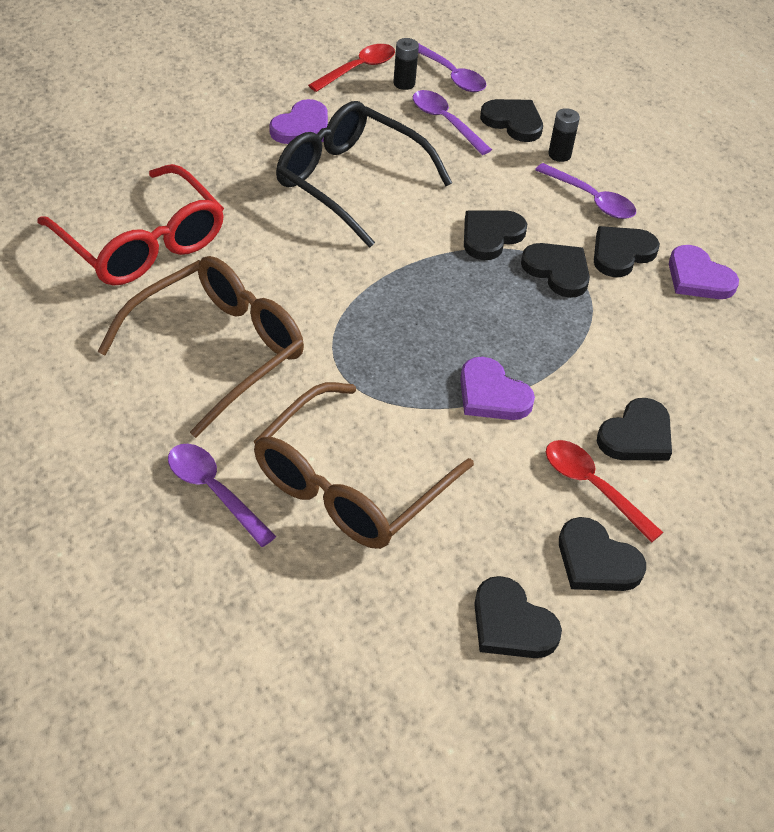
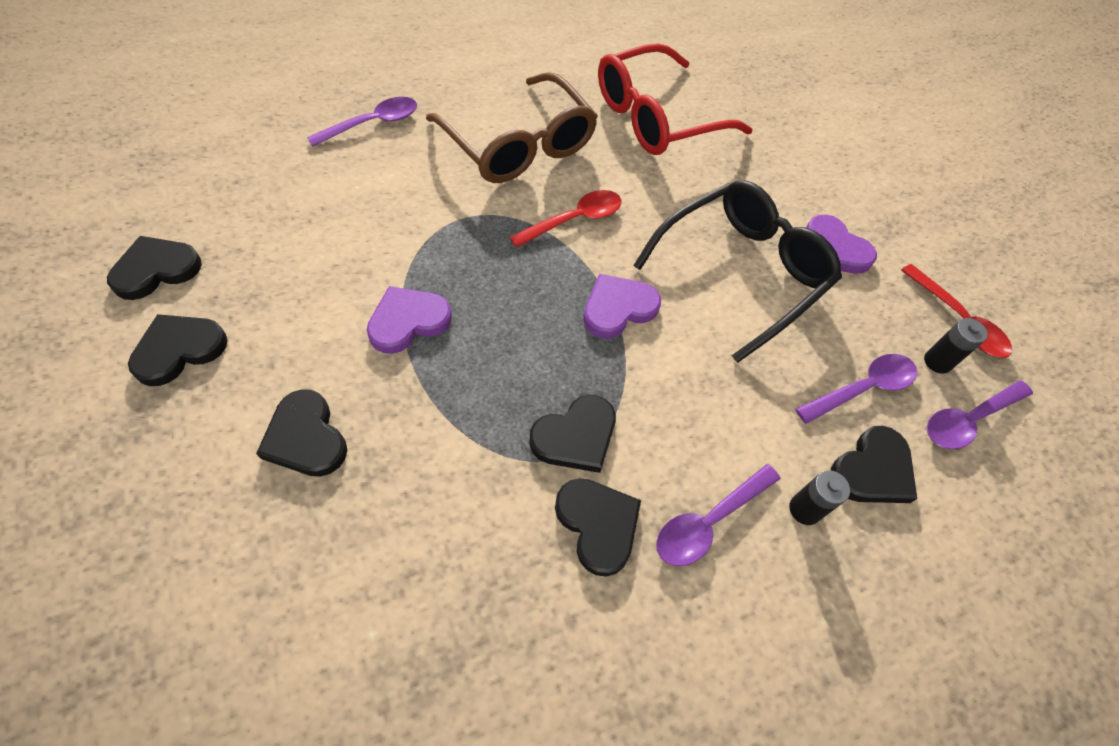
camera: 100 degrees right, 10 degrees up
brown glasses [253,382,474,549] -> none
black heart [464,210,527,260] -> none
red spoon [546,440,663,543] -> red spoon moved to [509,190,622,248]
purple heart [669,245,739,299] -> purple heart moved to [583,274,661,338]

